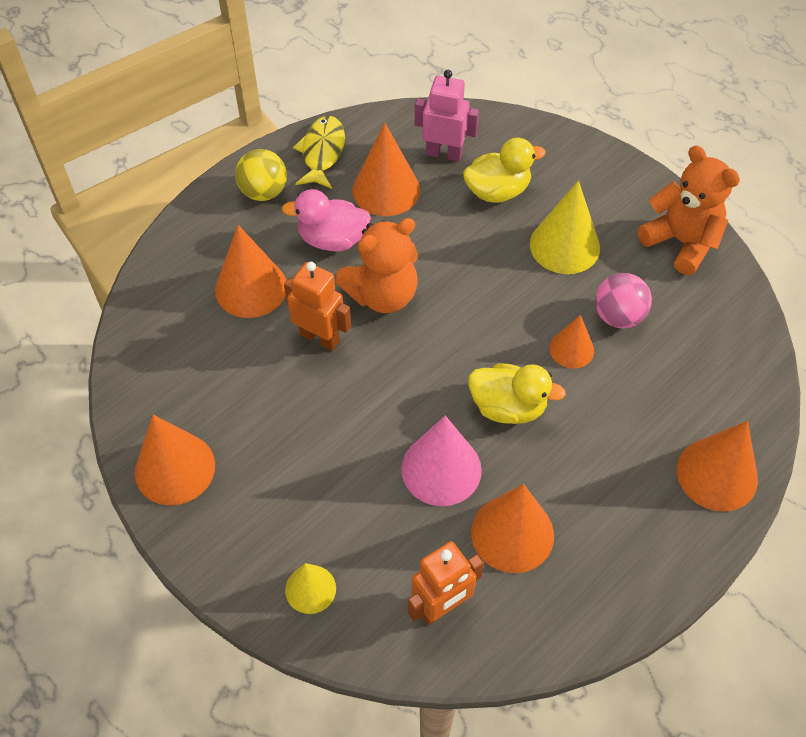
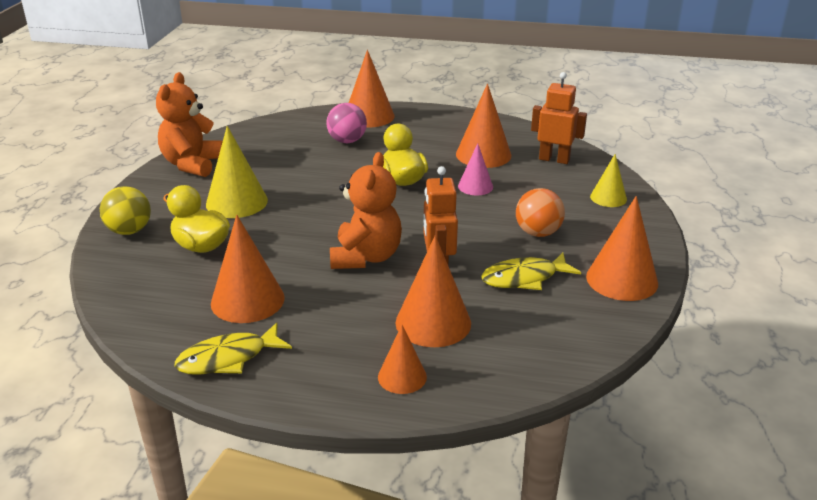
camera: 125 degrees left, 25 degrees down
yellow ball [235,149,287,201] -> yellow ball moved to [100,186,151,235]
pink duck [282,189,371,251] -> none
orange teddy bear [336,218,418,313] -> orange teddy bear turned 75 degrees clockwise [330,152,402,269]
pink cone [401,416,482,506] -> pink cone [458,143,493,195], size x0.60
pink robot [415,70,479,162] -> none
orange cone [549,315,594,369] -> orange cone moved to [378,325,427,394]
pink ball [595,273,652,328] -> pink ball moved to [326,103,367,143]
none -> yellow fish [481,253,581,290]
none -> orange ball [516,188,565,237]

